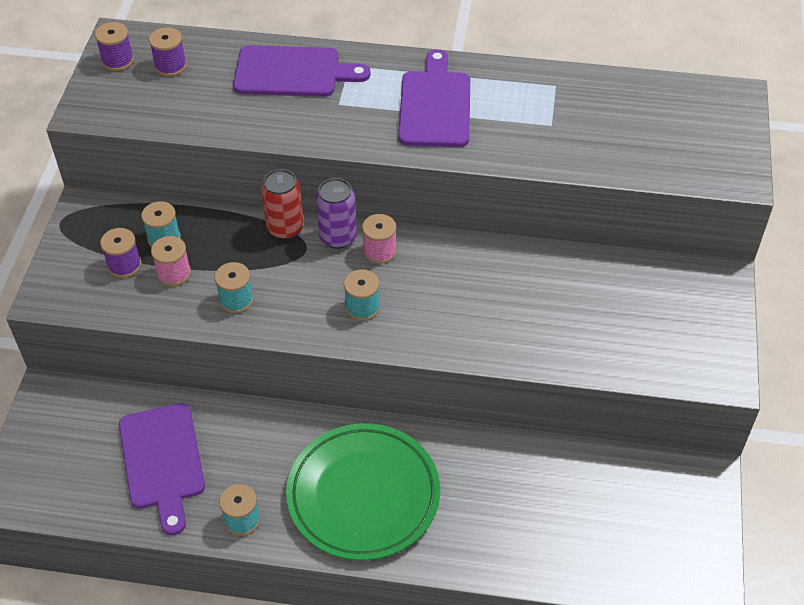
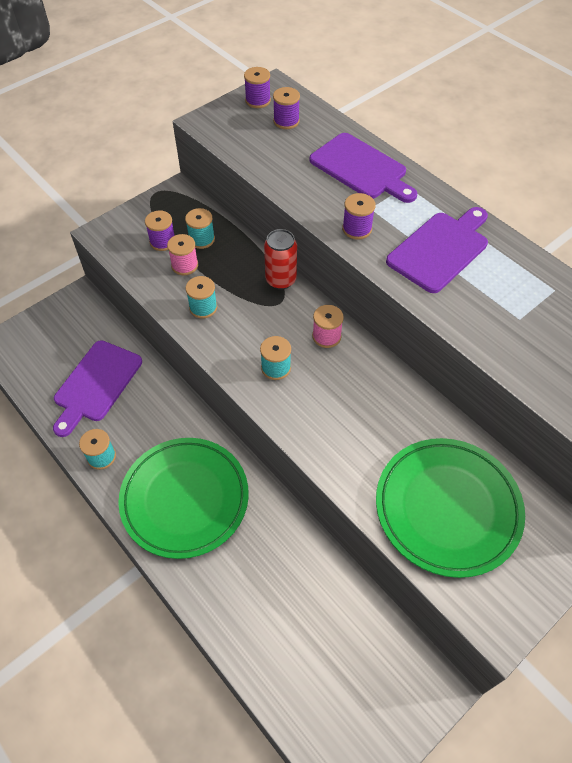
camera: 40 degrees right, 5 degrees up
purple can [316,178,357,249] -> none
none -> purple spool [342,193,376,240]
none -> green plate [376,438,525,578]

